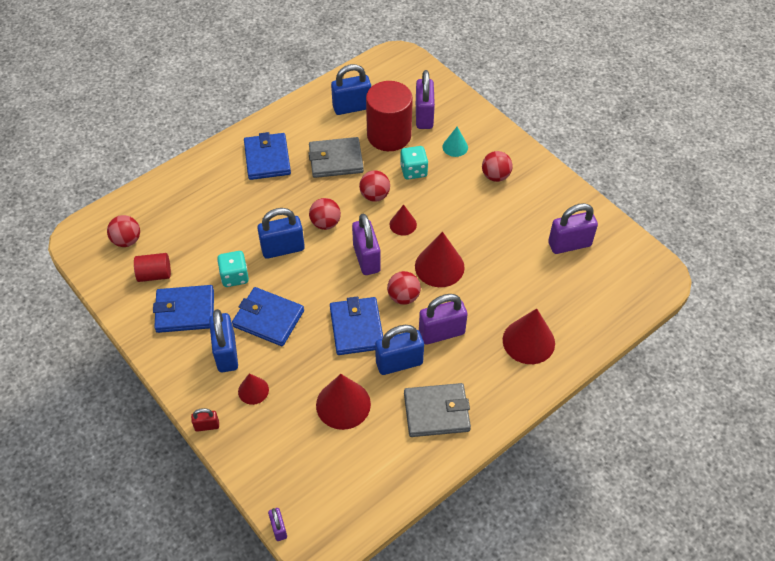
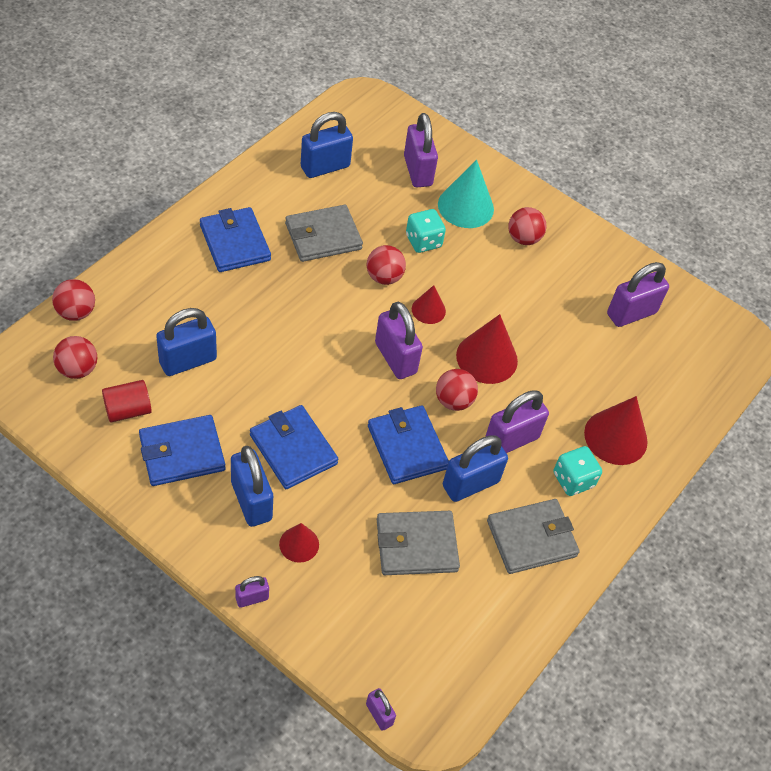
camera: 20 degrees left, 0 degrees up
red padlock [191,408,219,432] -> purple padlock [235,576,269,608]
turquoise dice [217,251,249,287] -> turquoise dice moved to [553,446,602,496]
blue wallet [232,287,304,346] -> blue wallet turned 45 degrees clockwise [250,405,338,489]
blue padlock [257,208,305,259] -> blue padlock moved to [156,308,217,376]
red ball [309,198,341,230] -> red ball moved to [52,279,95,321]
red cone [316,374,371,430] -> grey wallet [377,511,460,575]
red cylinder [366,81,413,151] -> none
turquoise cone [443,127,468,157] -> turquoise cone [438,159,494,228], size x1.76

